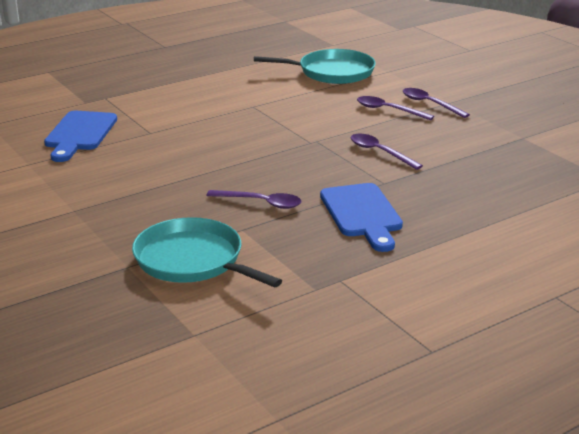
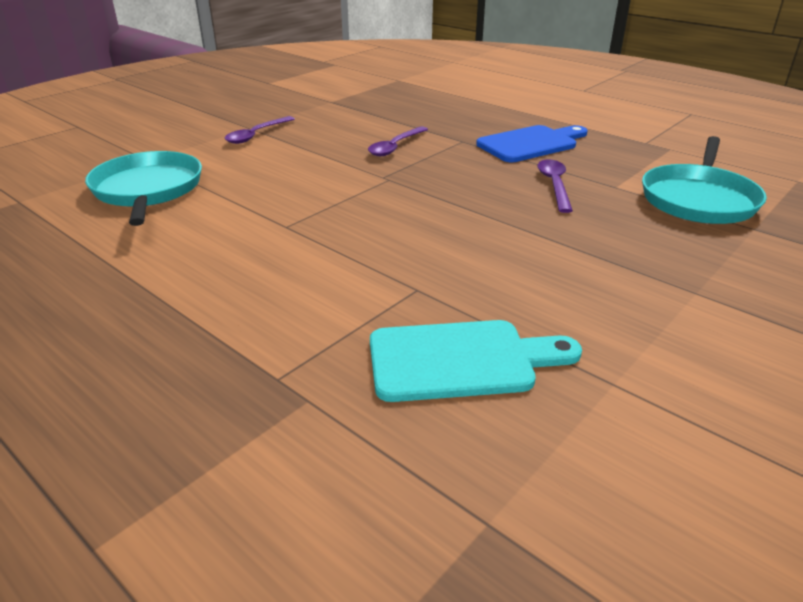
camera: 105 degrees left, 5 degrees up
blue cutting board [44,111,117,162] -> turquoise cutting board [370,320,582,402]
purple spoon [357,96,434,120] -> none

